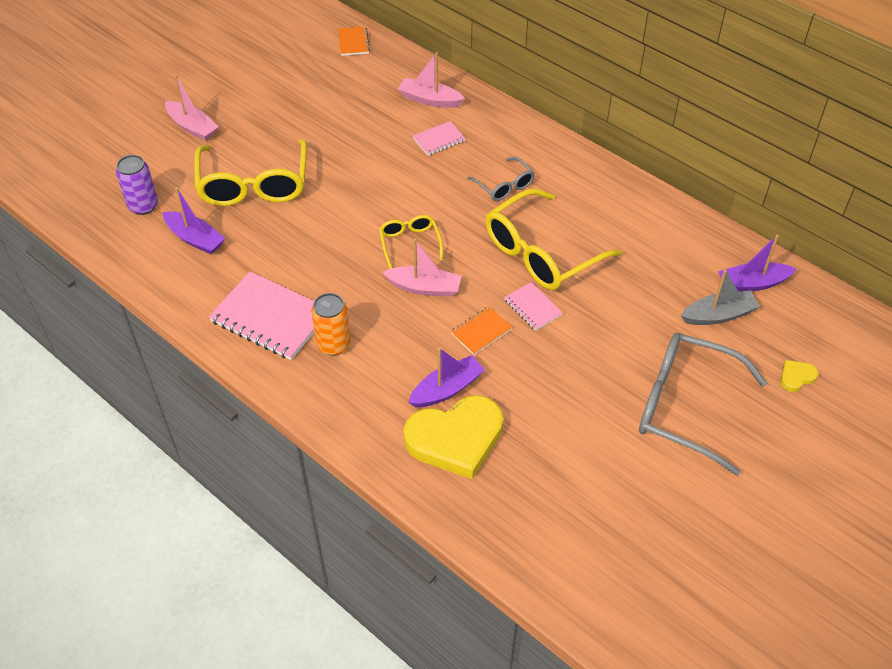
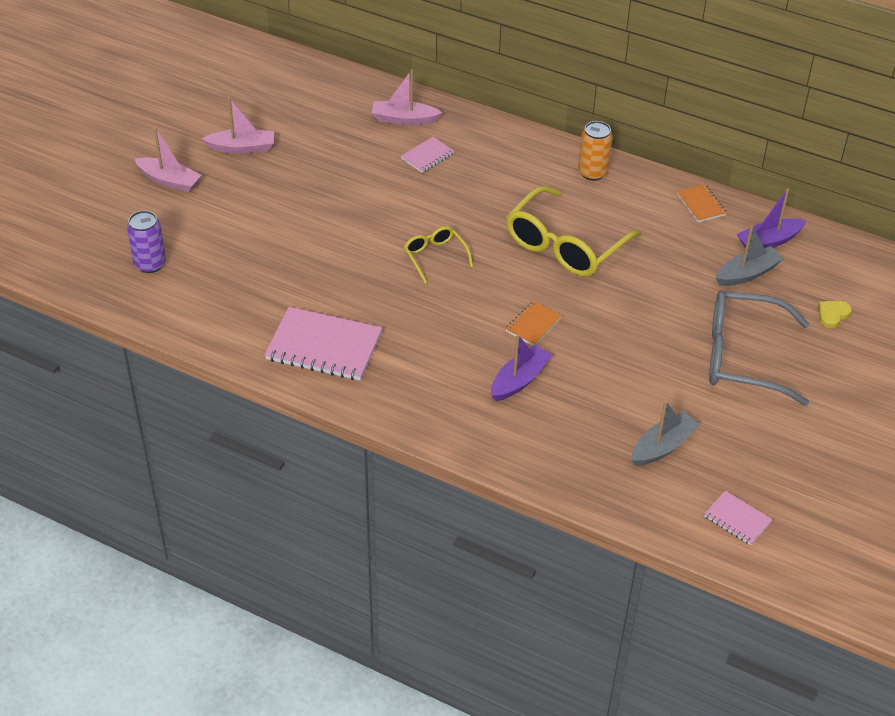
camera: 15 degrees left, 5 degrees down
purple boat [163,187,226,254] -> none
yellow glasses [194,139,307,206] -> none
orange can [311,293,351,355] -> orange can moved to [578,121,613,181]
orange notebook [338,26,370,56] -> orange notebook moved to [677,184,727,222]
pink boat [382,239,462,297] -> pink boat moved to [202,97,274,154]
yellow heart [404,395,503,479] -> none
grey glasses [467,157,535,201] -> none
pink notebook [504,282,563,331] -> pink notebook moved to [704,490,772,545]
none -> grey boat [631,401,700,466]

